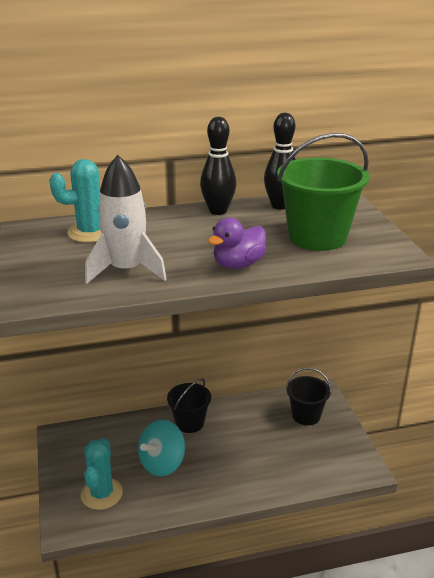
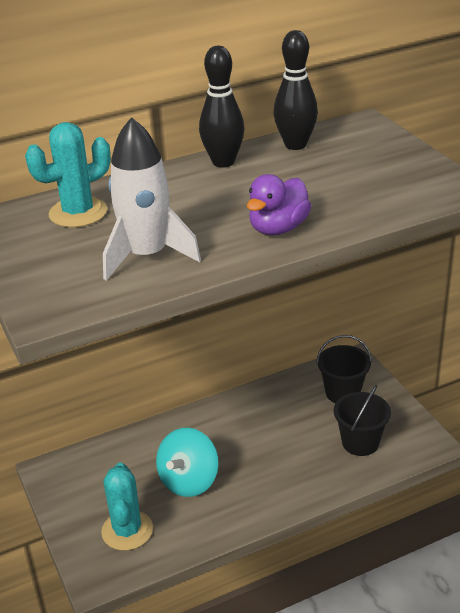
camera: 10 degrees left, 5 degrees up
black bucket [167,378,211,433] -> black bucket moved to [334,385,391,456]
green bucket [277,133,369,251] -> none

